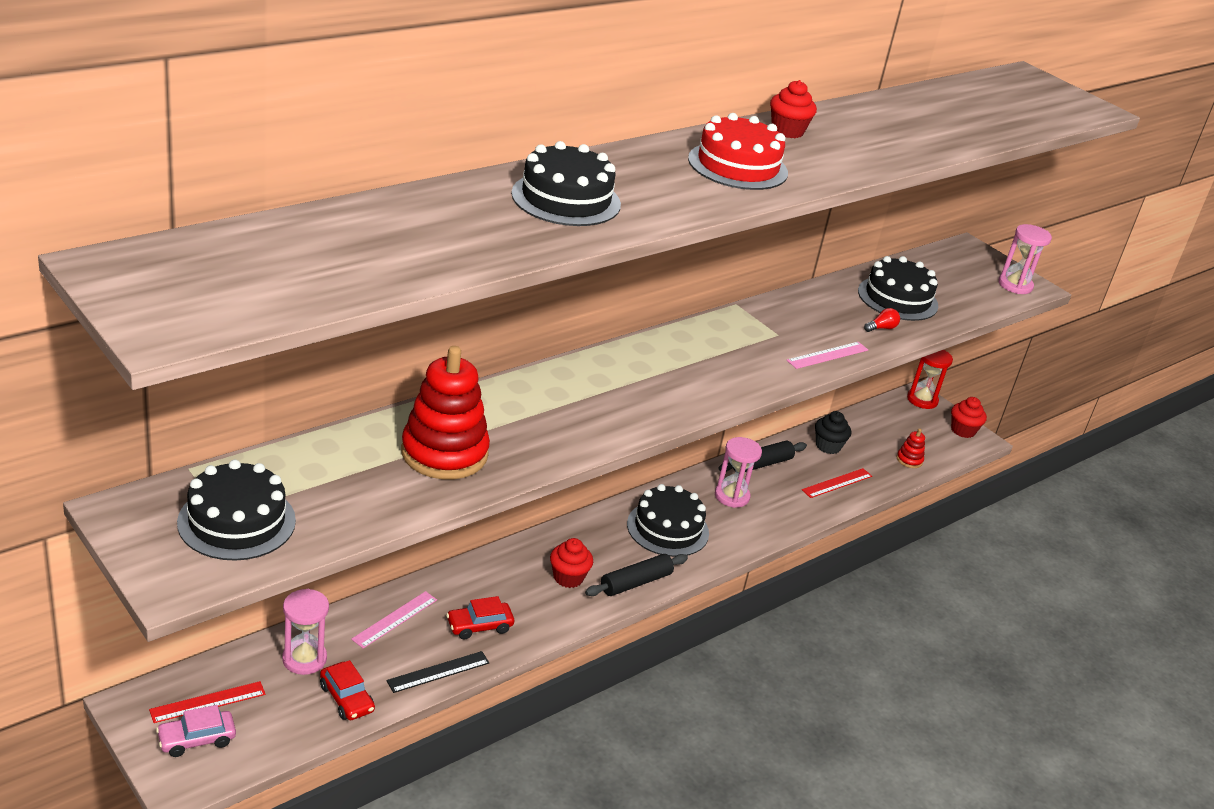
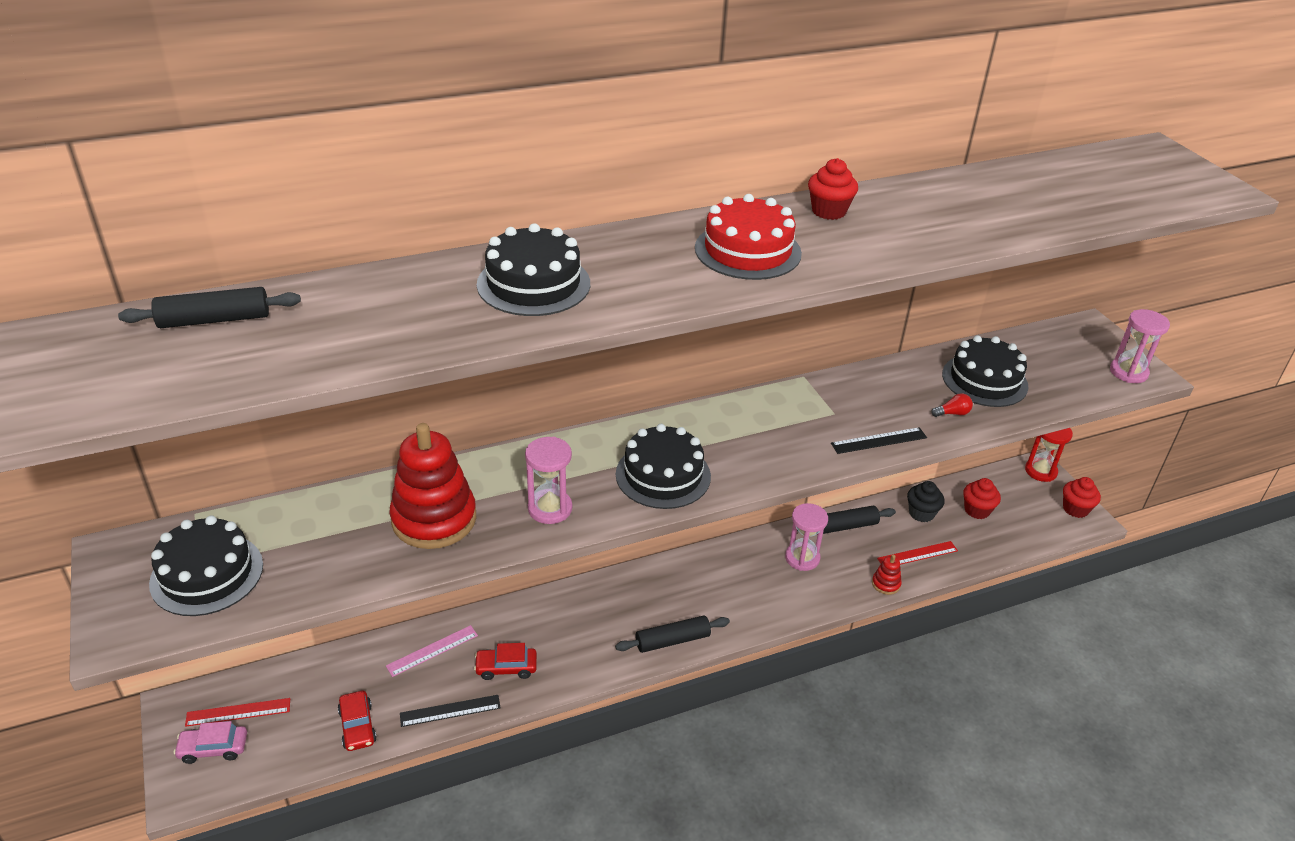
camera: 20 degrees right, 5 degrees up
pink hourglass [282,589,329,675] -> pink hourglass moved to [525,437,572,524]
red cupcake [550,538,593,588] -> red cupcake moved to [963,478,1001,519]
black cake [627,484,709,557] -> black cake moved to [616,424,711,509]
pink ruler [786,342,868,369] -> black ruler [831,427,927,454]
red stacking toy [897,428,925,468] -> red stacking toy moved to [872,555,902,595]
none -> black rolling pin [118,287,301,328]

